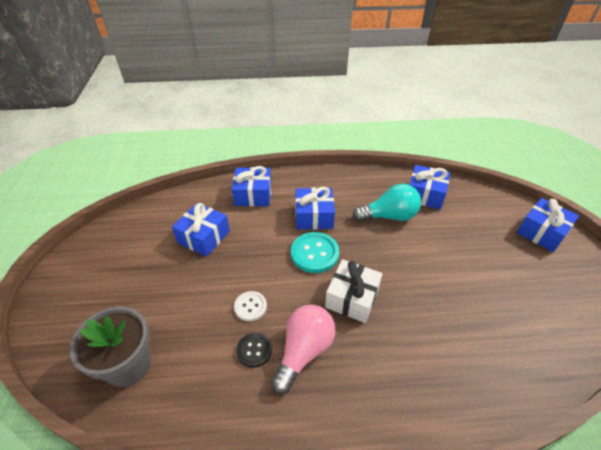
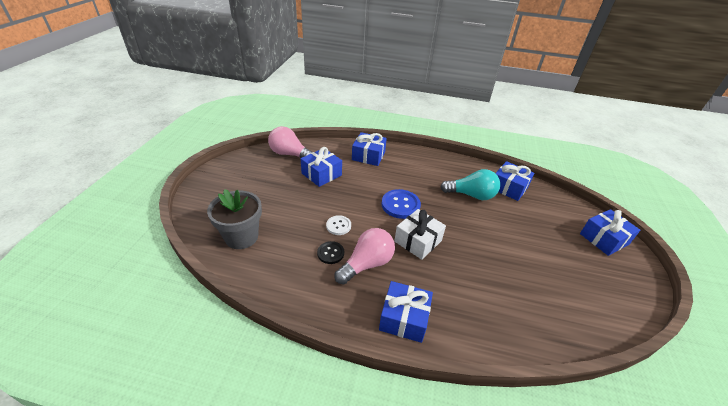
camera: 15 degrees right, 5 degrees down
turquoise button [291,232,339,273] -> blue button [381,189,421,219]
blue gift [295,187,335,230] -> blue gift moved to [379,281,433,343]
none -> pink light bulb [268,126,312,158]

